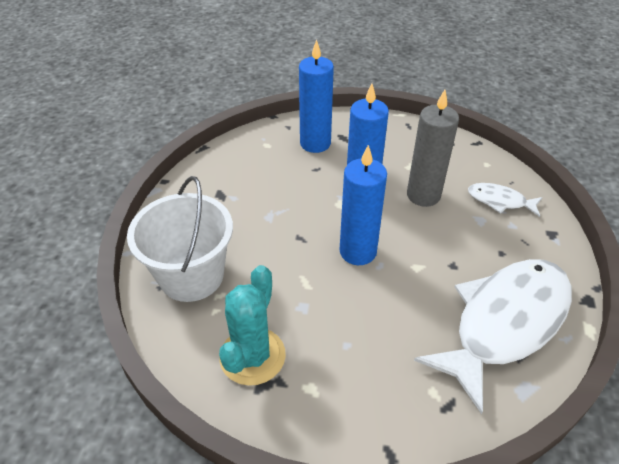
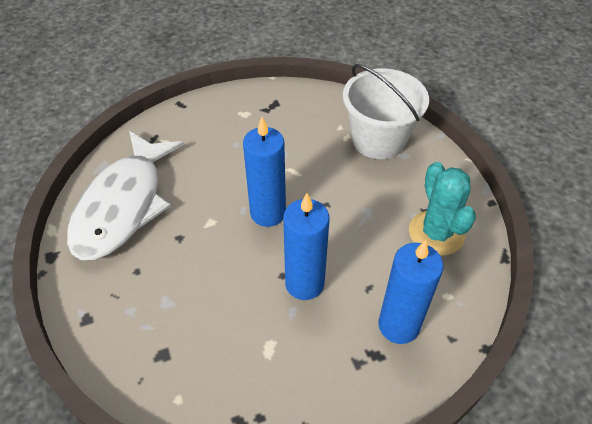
camera: 150 degrees right, 5 degrees up
turquoise cactus [219,265,286,386] -> turquoise cactus moved to [409,162,476,256]
grey candle [407,90,459,207] -> none
white fish [468,183,543,217] -> none

